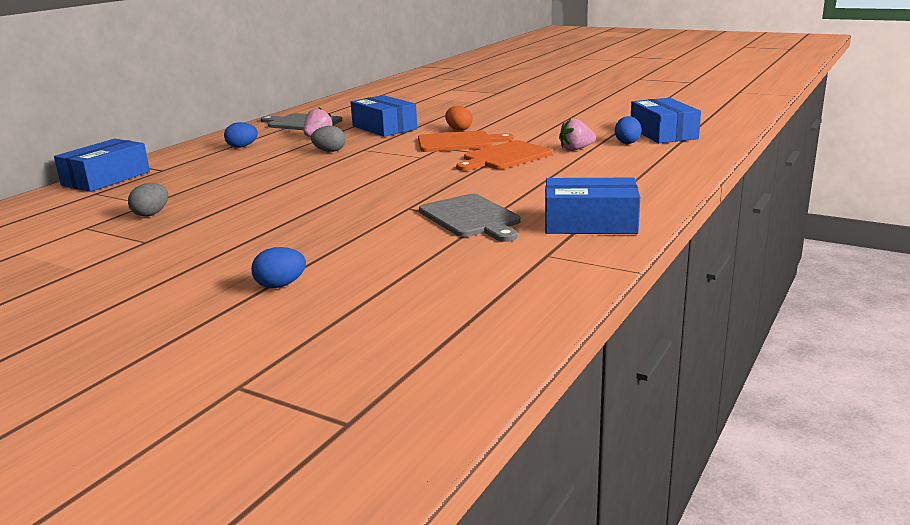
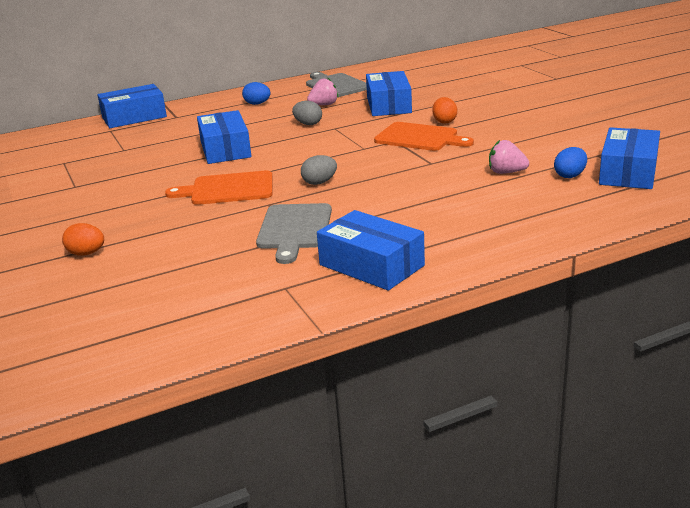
camera: 35 degrees right, 5 degrees up
grey egg [128,183,168,216] -> grey egg moved to [301,155,337,185]
blue egg [251,247,306,288] -> orange egg [62,223,104,256]
orange cutting board [456,140,553,171] -> orange cutting board moved to [165,171,273,205]
none -> blue box [197,110,252,164]

